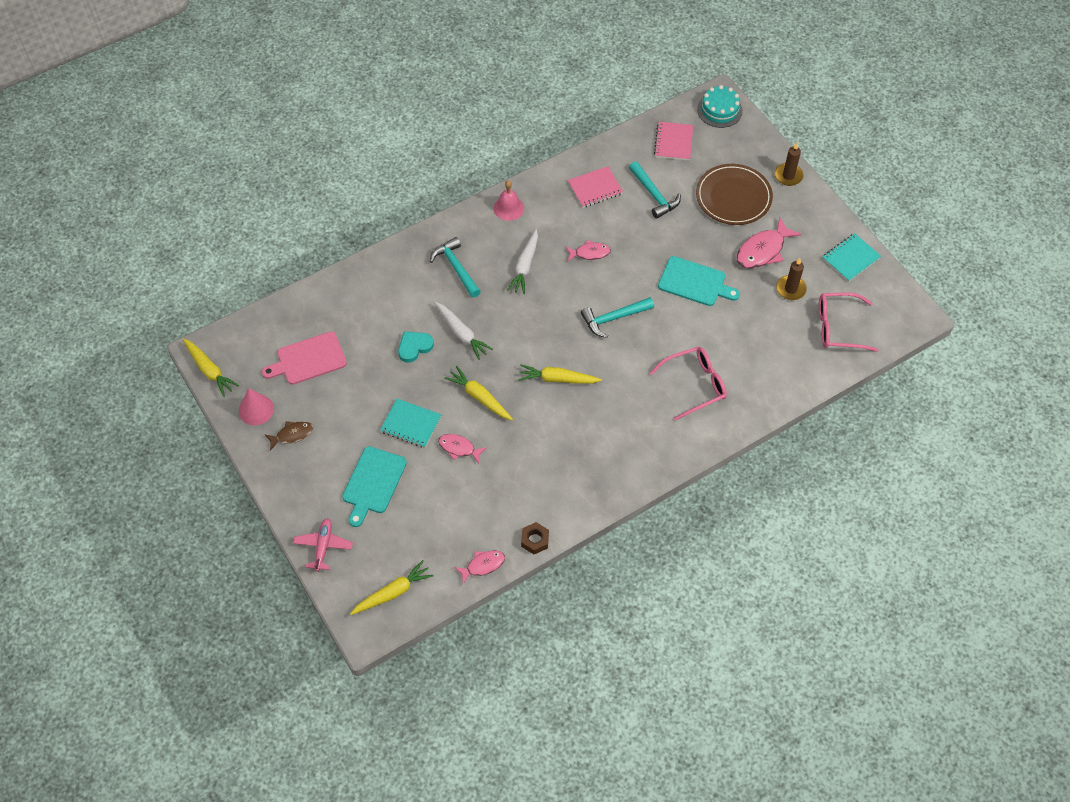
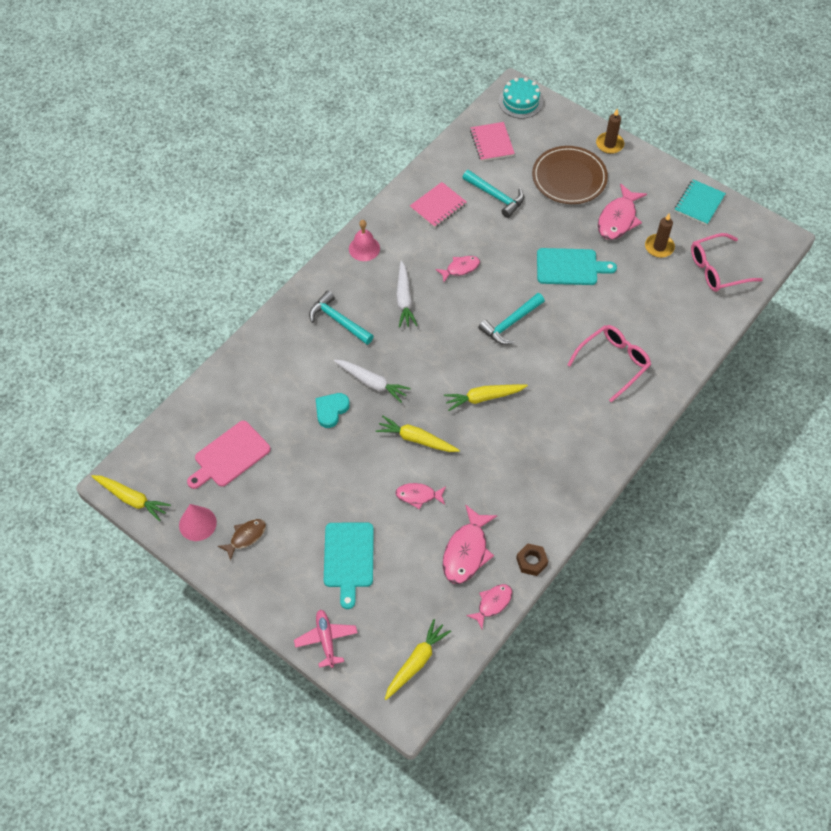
camera: 20 degrees left, 0 degrees up
turquoise notebook [380,399,442,448] -> none
none -> pink fish [443,504,498,584]

